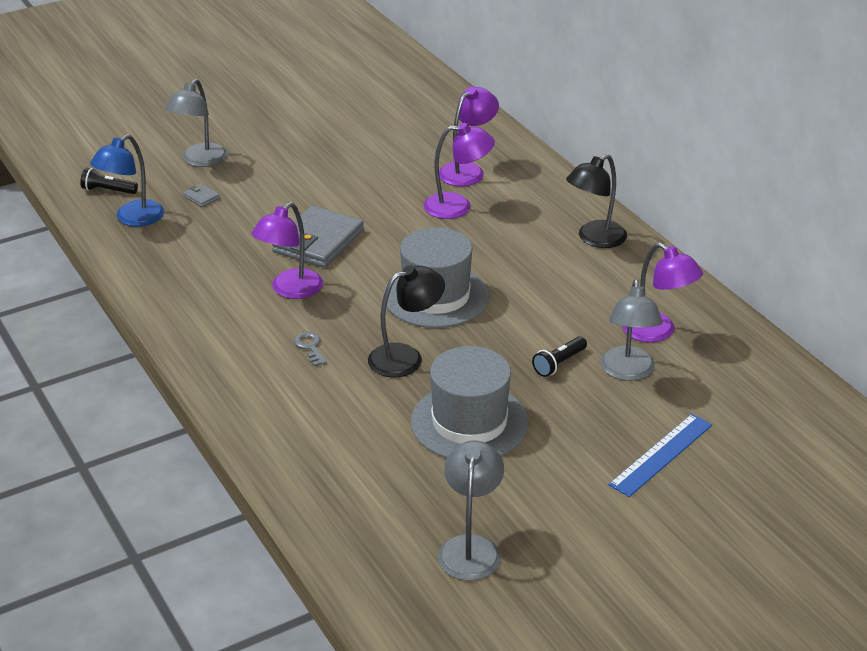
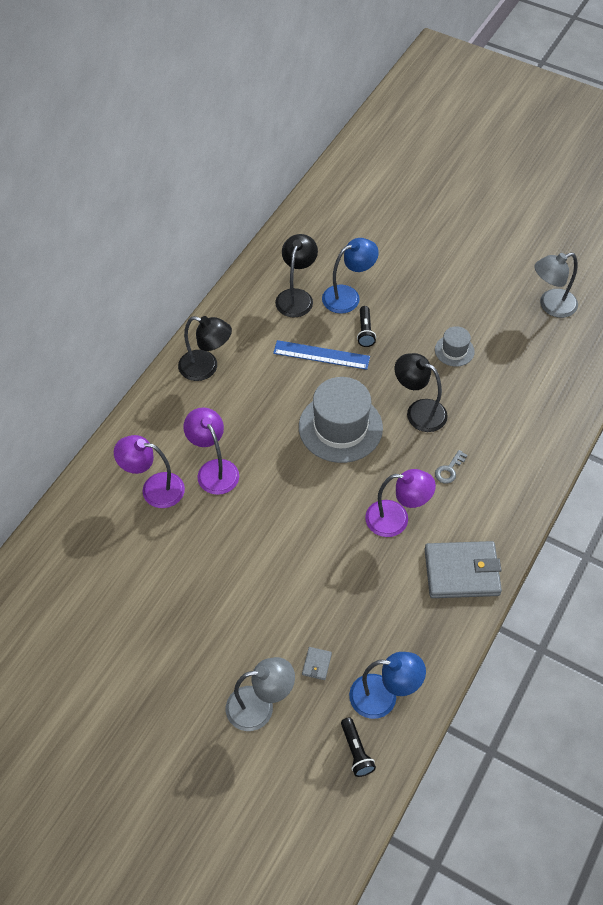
camera: 120 degrees left, 20 degrees up
grey wallet [272,206,364,268] -> grey wallet moved to [425,541,502,598]
grey hat [411,346,529,458] -> grey hat [435,326,475,367], size x0.49
black flashlight [532,336,587,377] -> black flashlight turned 75 degrees clockwise [357,306,376,347]
grey lamp [601,279,662,381] -> blue lamp [322,238,379,314]
blue ruler [608,414,712,497] -> blue ruler moved to [273,340,370,370]
purple lamp [622,243,703,343] -> black lamp [275,234,318,317]

